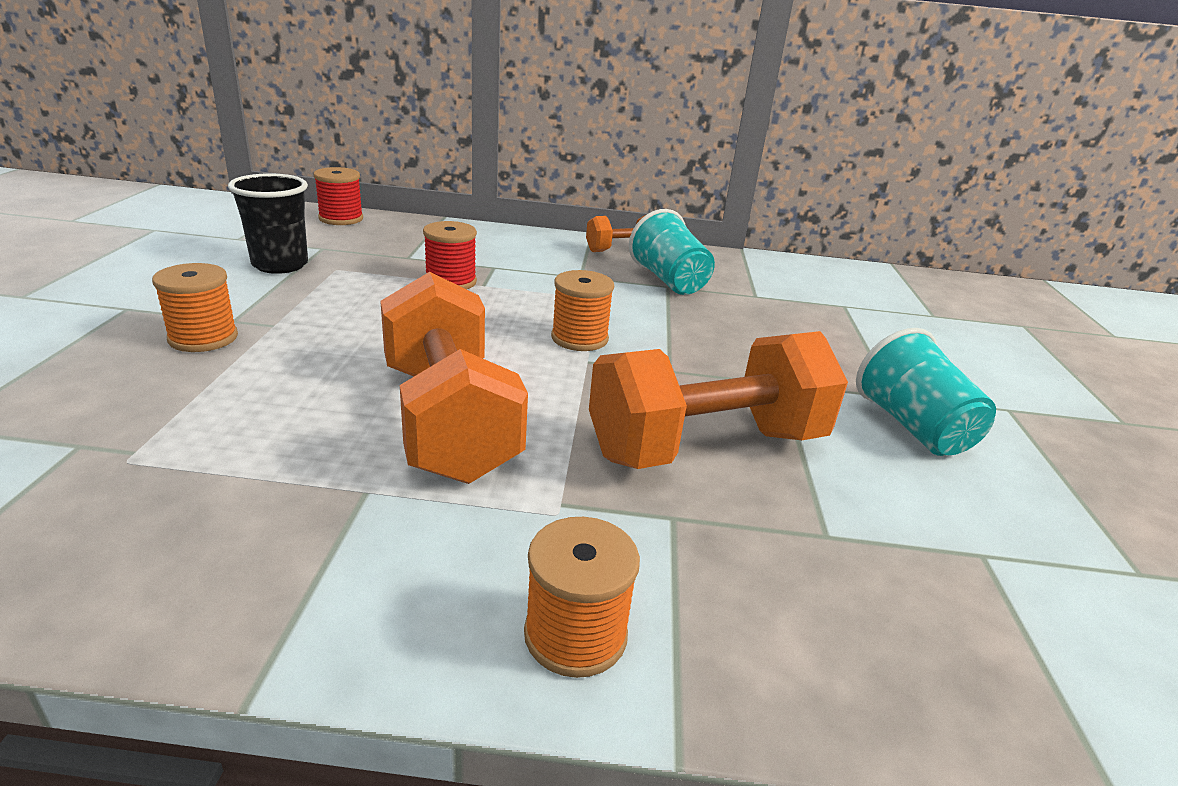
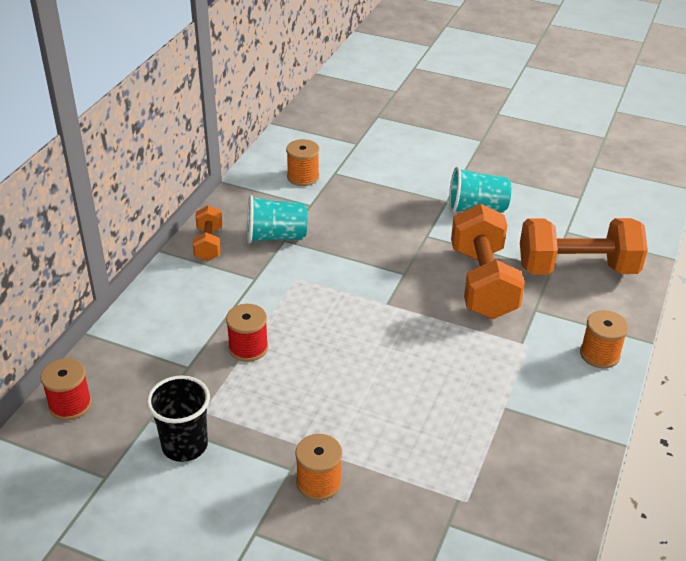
camera: 70 degrees left, 10 degrees up
orange dumbbell [380,272,528,484] -> orange dumbbell moved to [520,218,648,275]
orange spool [551,270,614,351] -> orange spool moved to [286,139,319,186]

